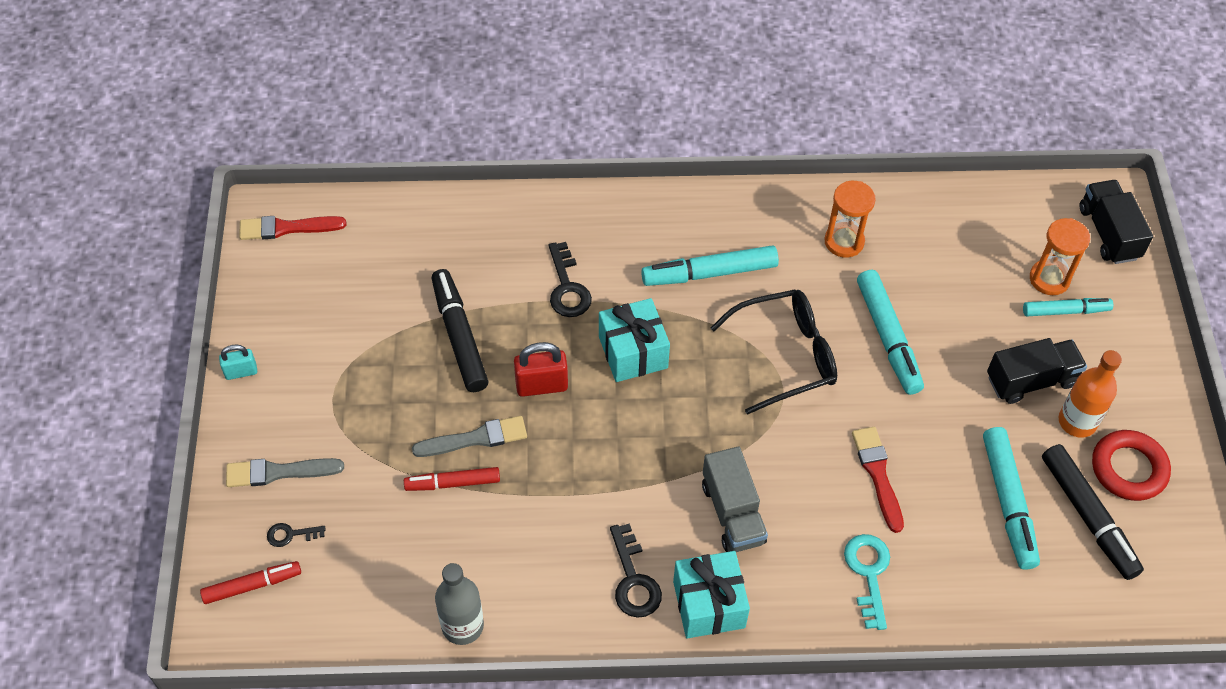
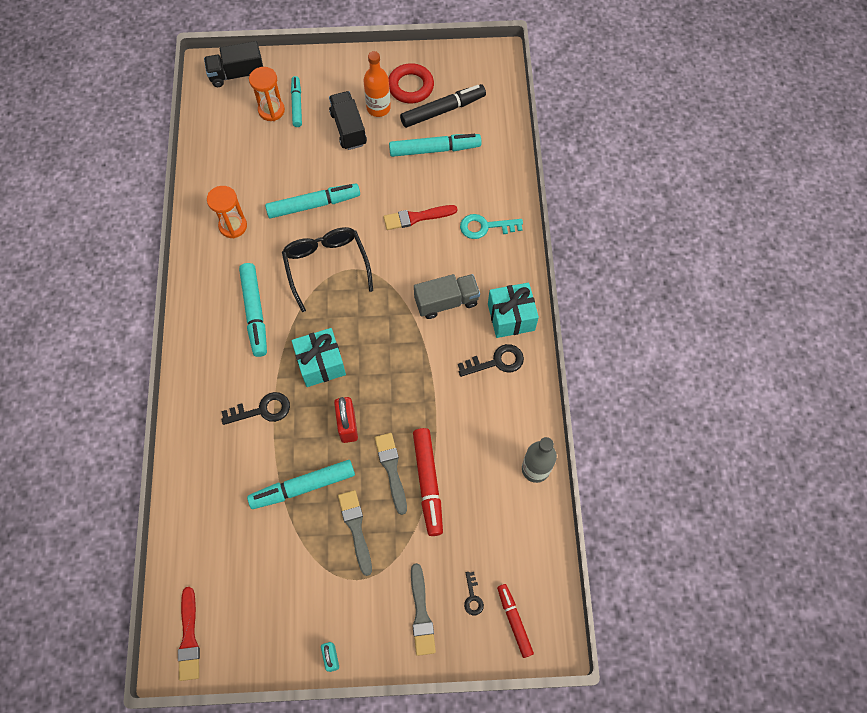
camera: 90 degrees left, 10 degrees up
red marker [404,467,500,491] -> red marker [413,428,443,536], size x1.57
black marker [431,269,488,392] -> turquoise marker [247,460,355,509]
none -> grey brush [338,490,372,576]

